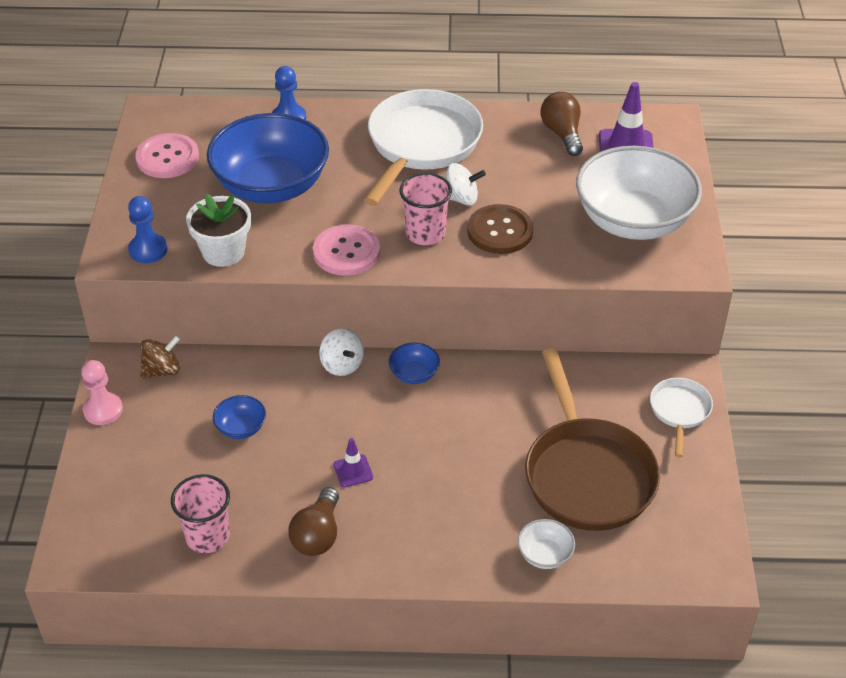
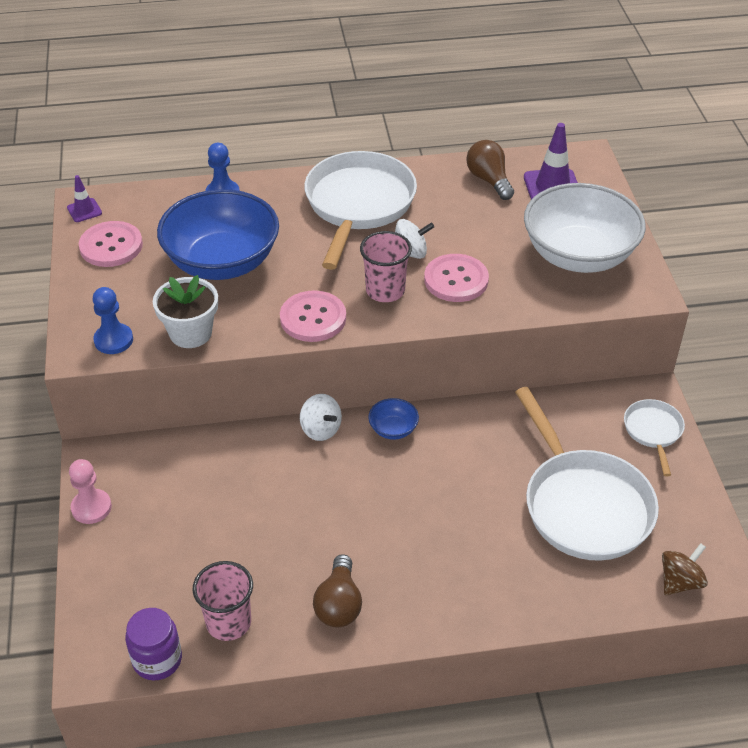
camera: 10 degrees left, 0 degrees up
brown spinning top [140,335,180,379] -> brown spinning top moved to [662,543,708,595]
blue bowl [213,395,266,439] -> none
purple traffic cone [333,438,373,487] -> purple traffic cone moved to [67,175,102,222]
brown button [467,204,534,254] -> pink button [424,254,489,302]
white bowl [518,519,575,569] -> none
brown pan [525,348,660,531] -> white pan [515,387,659,561]
none -> purple jar [125,608,182,681]

